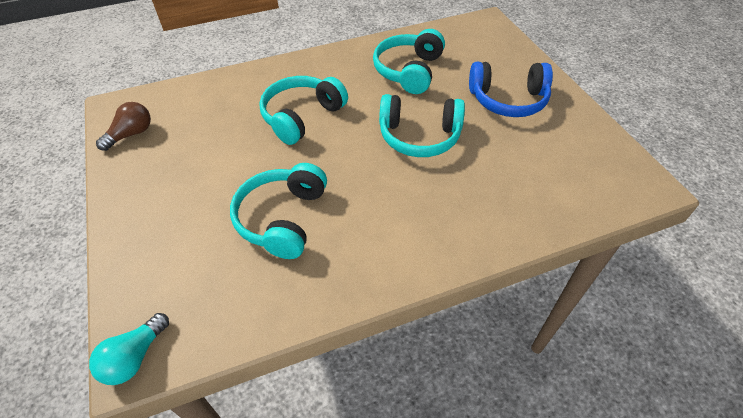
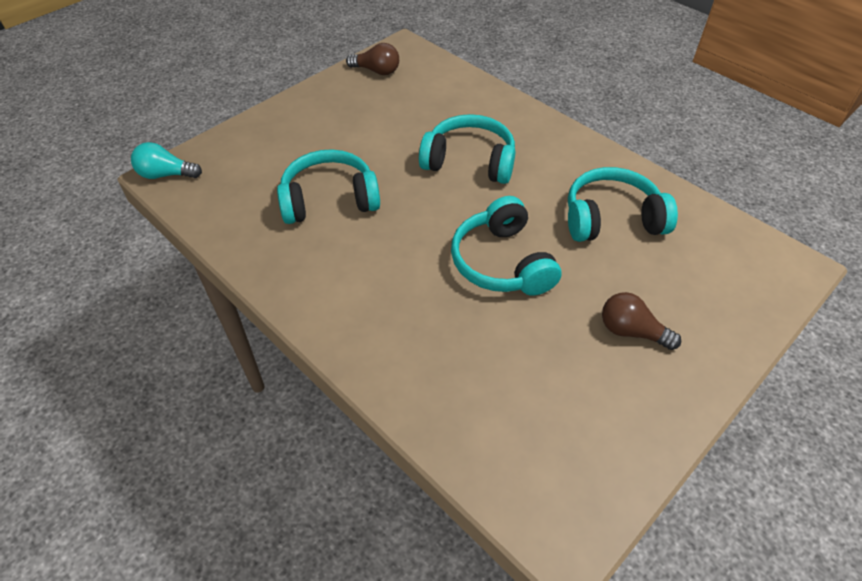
camera: 65 degrees right, 0 degrees up
blue headphones [469,62,553,117] -> brown light bulb [602,292,681,350]

